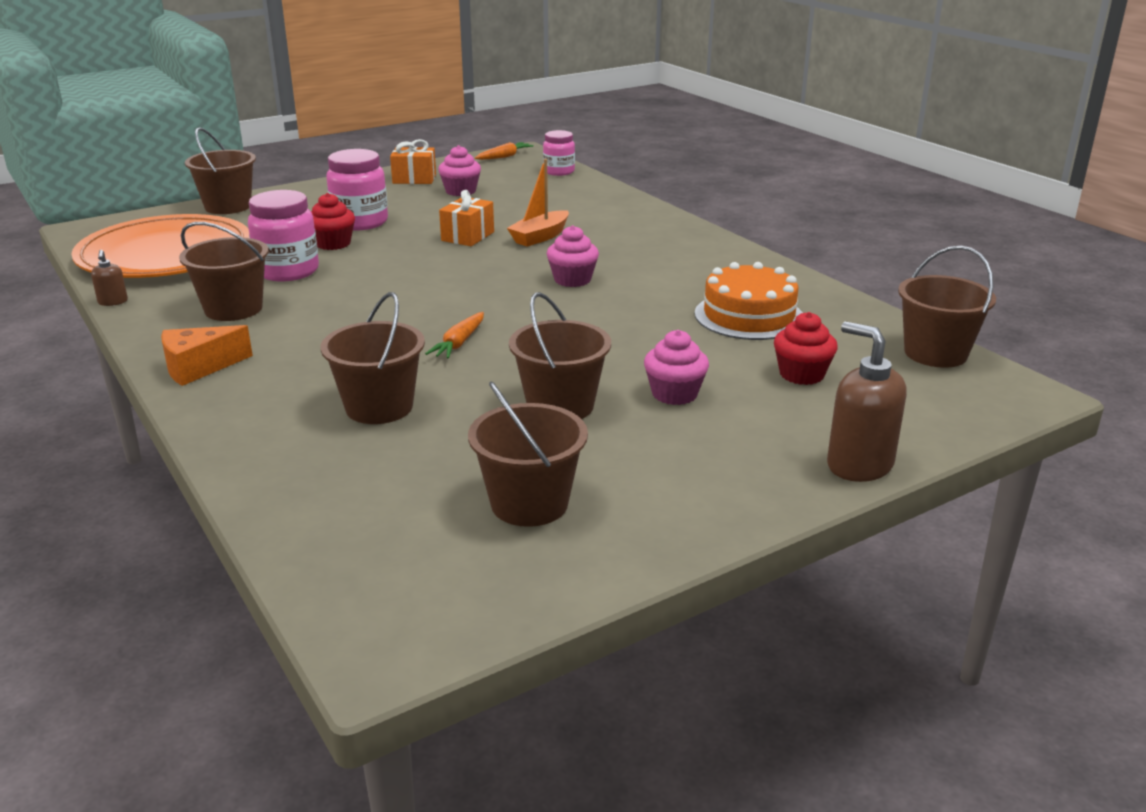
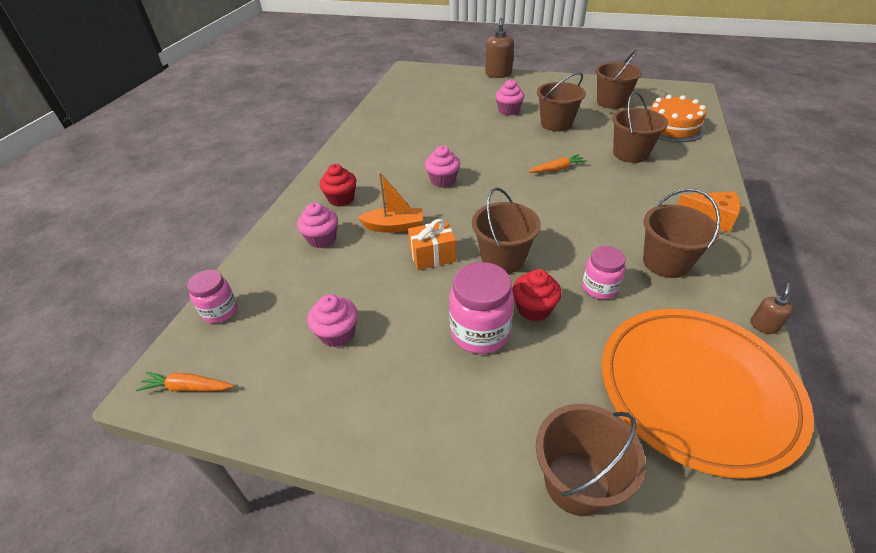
camera: 130 degrees left, 15 degrees up
pink jar [248,190,319,281] -> pink jar [582,246,626,299], size x0.64
orange gift [390,139,436,184] -> none
orange cake [695,262,803,340] -> orange cake moved to [650,95,706,142]
red cupcake [774,312,838,385] -> red cupcake moved to [319,164,356,207]
brown bucket [898,246,996,368] -> brown bucket moved to [472,187,541,274]
none -> pink cupcake [297,202,338,248]

